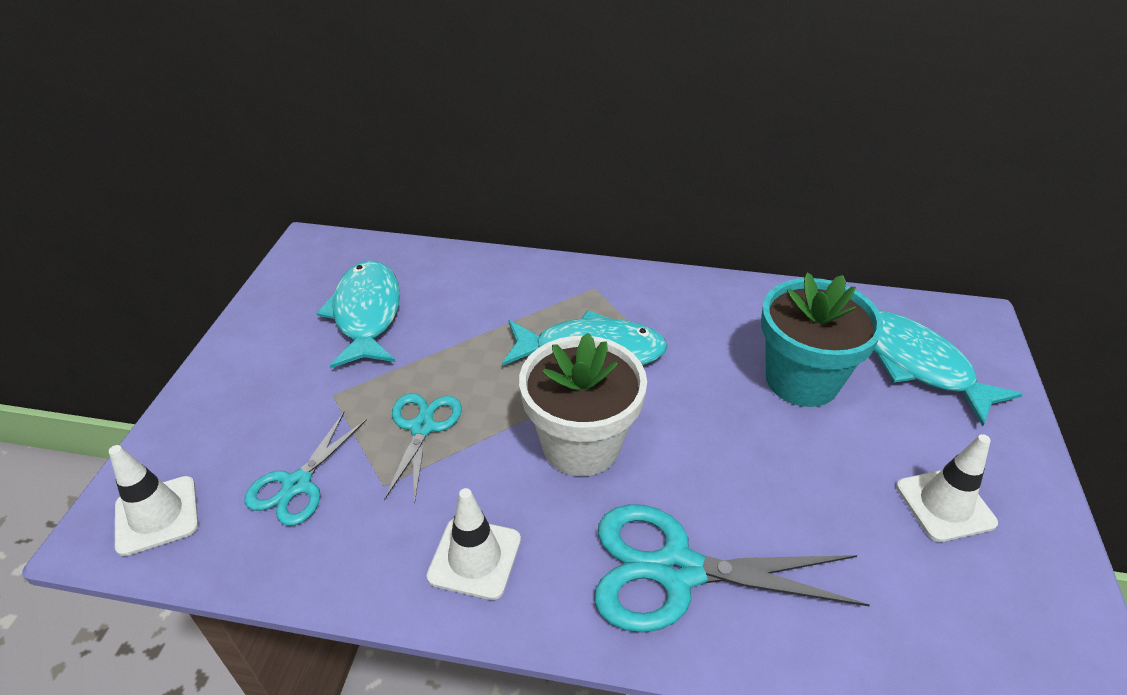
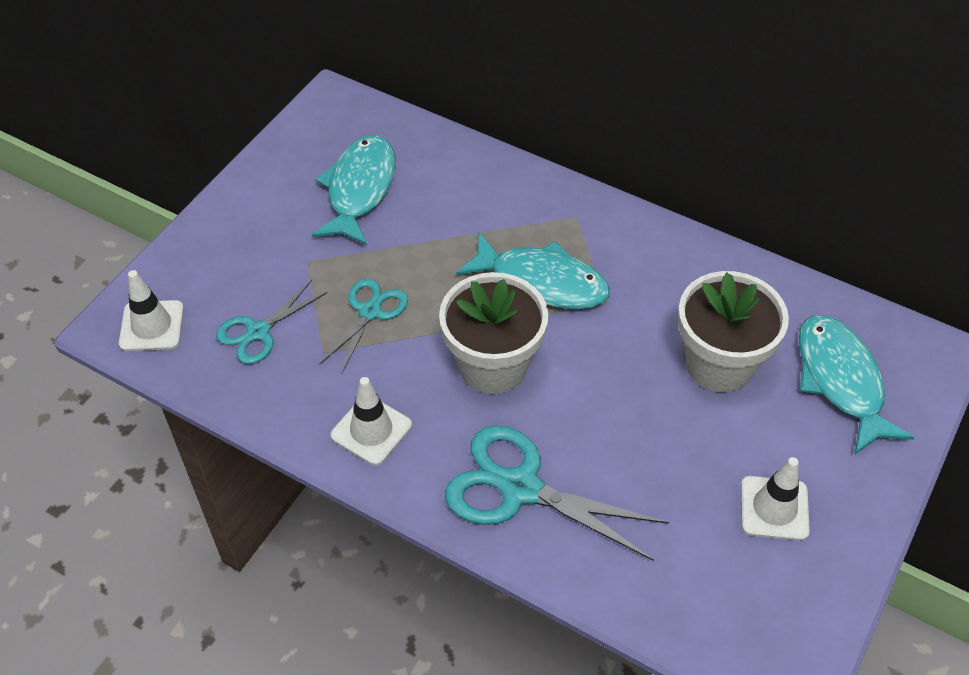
camera: 20 degrees right, 10 degrees up
turquoise flower pot [761,272,884,407] -> white flower pot [678,271,789,392]

